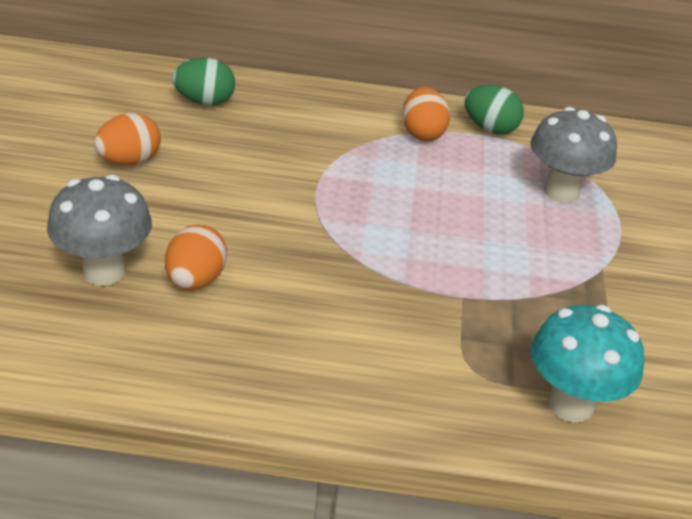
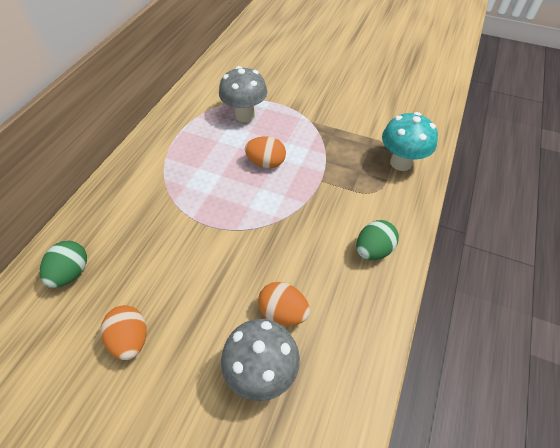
camera: 70 degrees left, 15 degrees up
orange egg [402,87,450,141] -> orange egg moved to [245,136,286,168]
green egg [464,85,524,134] -> green egg moved to [356,220,399,260]

